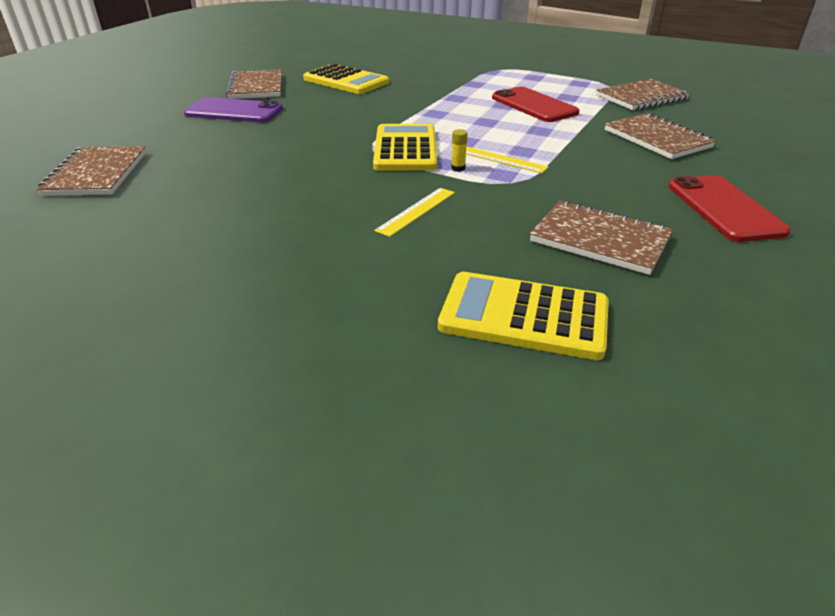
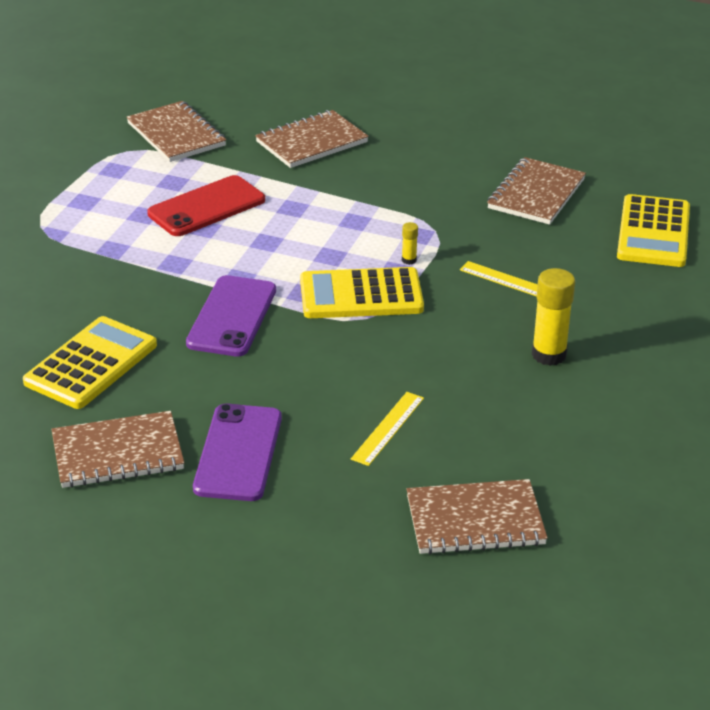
camera: 95 degrees left, 0 degrees up
yellow ruler [466,146,549,173] -> yellow ruler moved to [351,392,424,466]
red phone [668,175,791,242] -> none
none -> purple phone [186,275,276,357]
none -> yellow glue stick [532,268,575,366]

